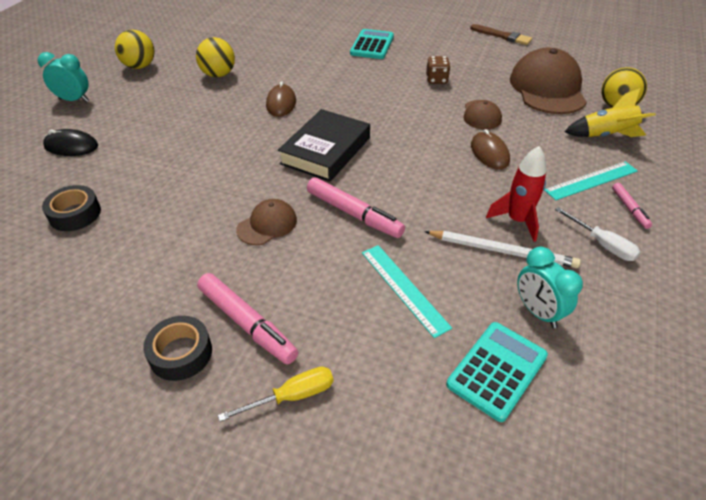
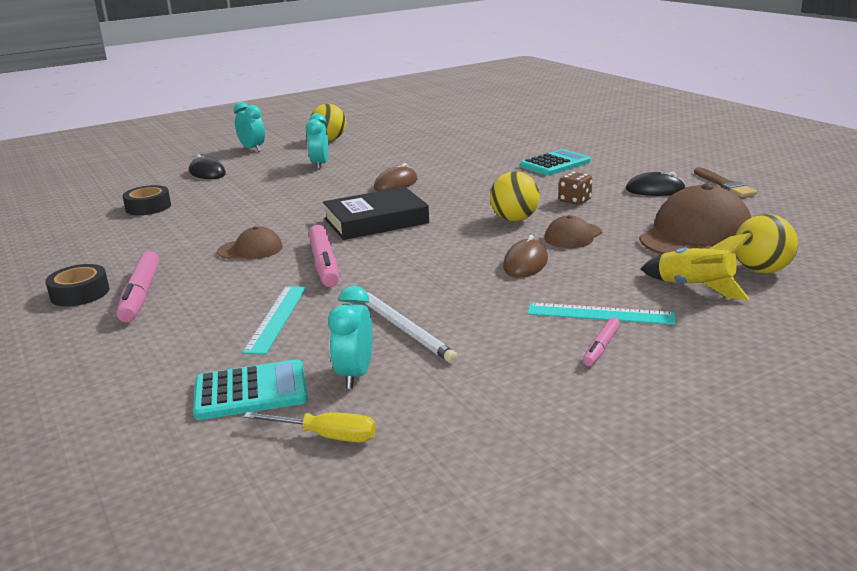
camera: 40 degrees right, 20 degrees down
yellow ball [196,37,235,77] -> yellow ball moved to [490,171,540,221]
yellow screwdriver [218,367,333,422] -> yellow screwdriver moved to [243,412,376,442]
red rocket [486,146,546,242] -> none
white screwdriver [555,207,640,261] -> none
none -> turquoise clock [306,113,328,170]
none -> black mouse [626,172,686,196]

